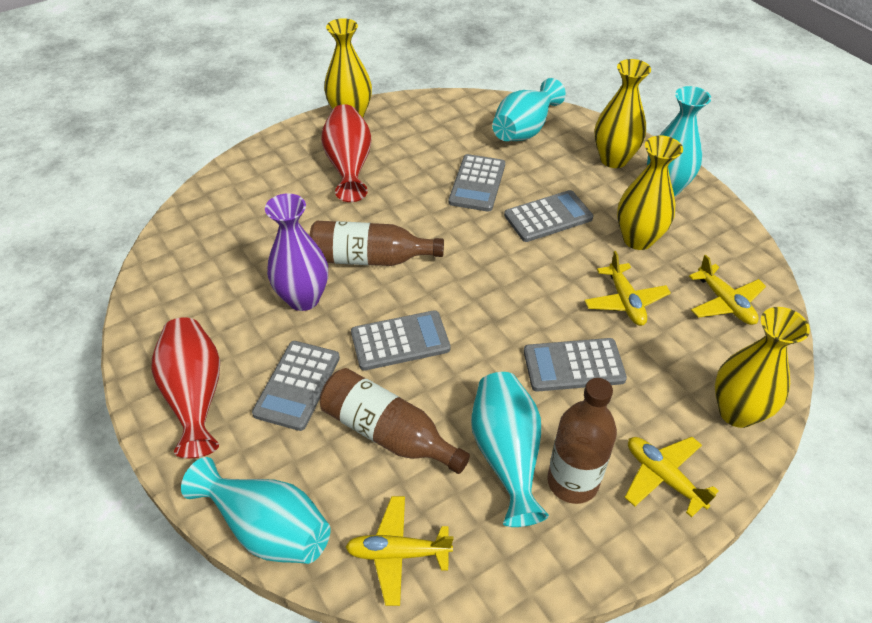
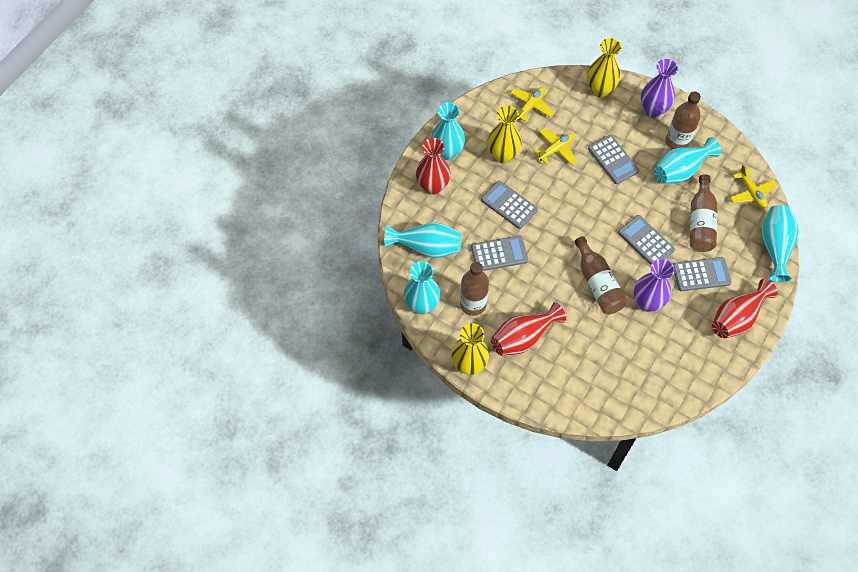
camera: 115 degrees left, 15 degrees up
yellow vase [594,59,651,168] -> red vase [416,138,451,195]
yellow plane [625,437,719,518] -> purple vase [641,59,678,118]
none -> turquoise vase [404,261,440,314]
none -> brown bottle [460,262,489,316]

